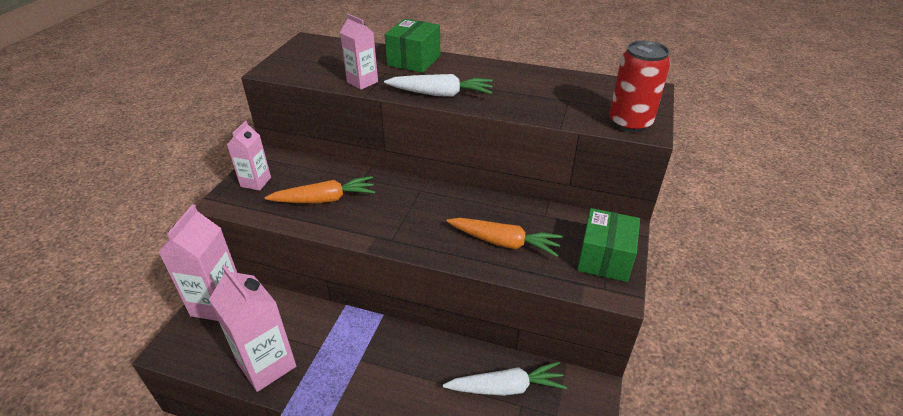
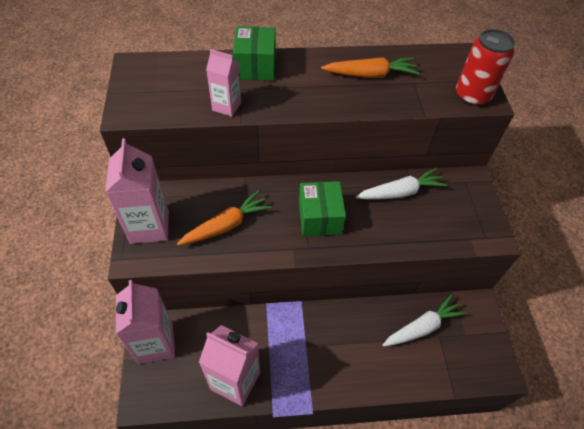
camera: 25 degrees left, 15 degrees up
pink carton [227,121,271,191] -> pink carton [105,138,169,244], size x1.71
white carrot [384,74,493,97] -> white carrot moved to [356,168,447,199]
orange carrot [446,218,563,257] -> orange carrot moved to [321,57,419,78]
green box [577,208,640,282] -> green box moved to [299,181,346,236]

